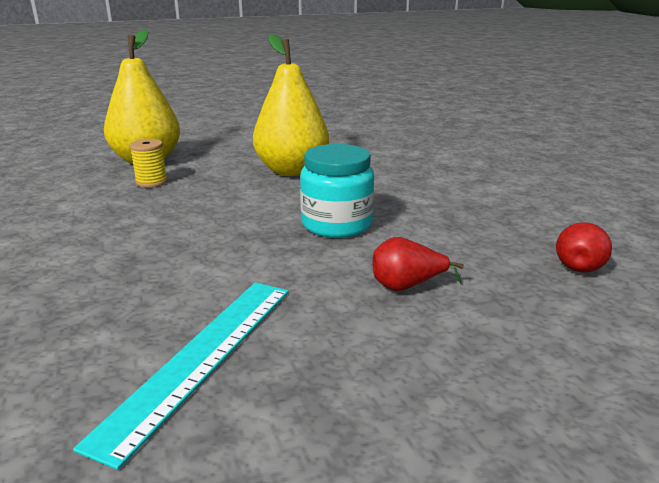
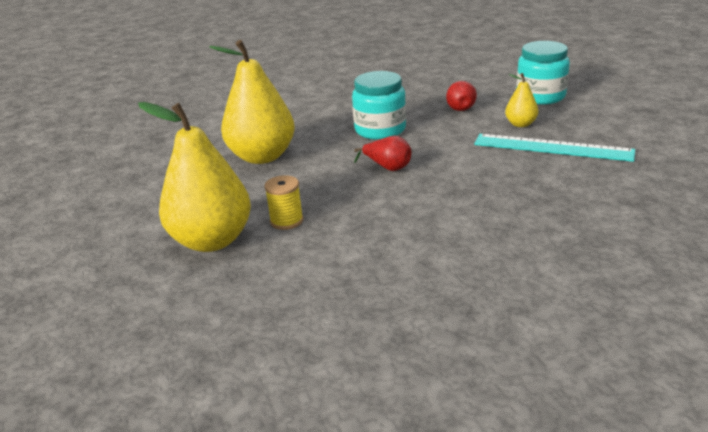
camera: 90 degrees left, 5 degrees up
red pear [556,222,612,273] -> red pear moved to [354,136,411,171]
none -> yellow pear [505,73,538,127]
none -> turquoise jar [516,41,570,105]

